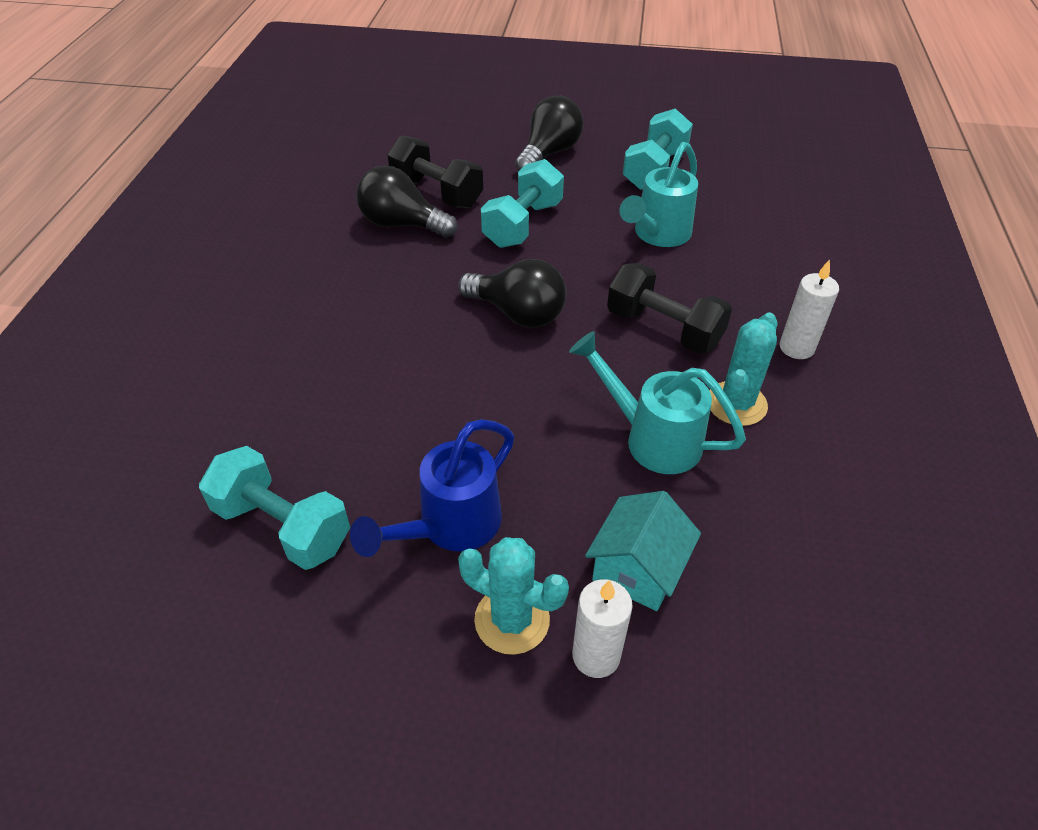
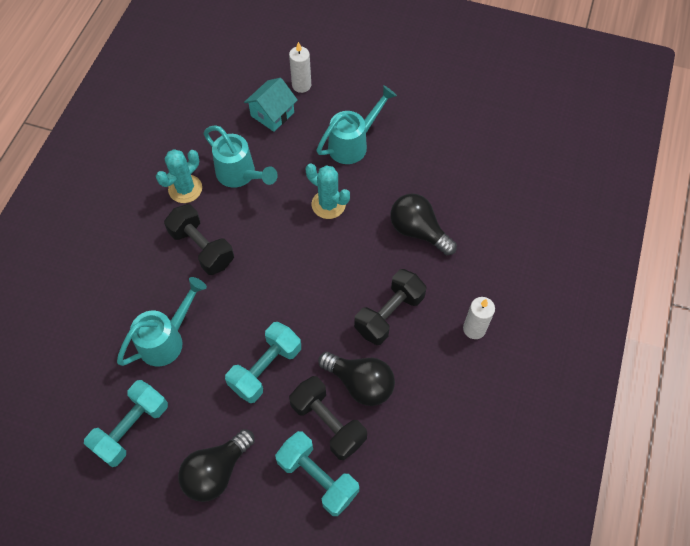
camera: 170 degrees left, 15 degrees up
turquoise dumbbell [199,446,350,570] -> turquoise dumbbell moved to [275,431,359,516]
blue watering can [350,419,514,557] -> turquoise watering can [317,85,397,164]
black light bulb [458,259,566,328] -> black light bulb moved to [390,193,457,255]
turquoise cactus [458,537,569,655] -> turquoise cactus moved to [306,163,350,219]
white candle [780,259,839,359] -> white candle moved to [463,297,495,339]
none -> black dumbbell [354,269,426,345]

